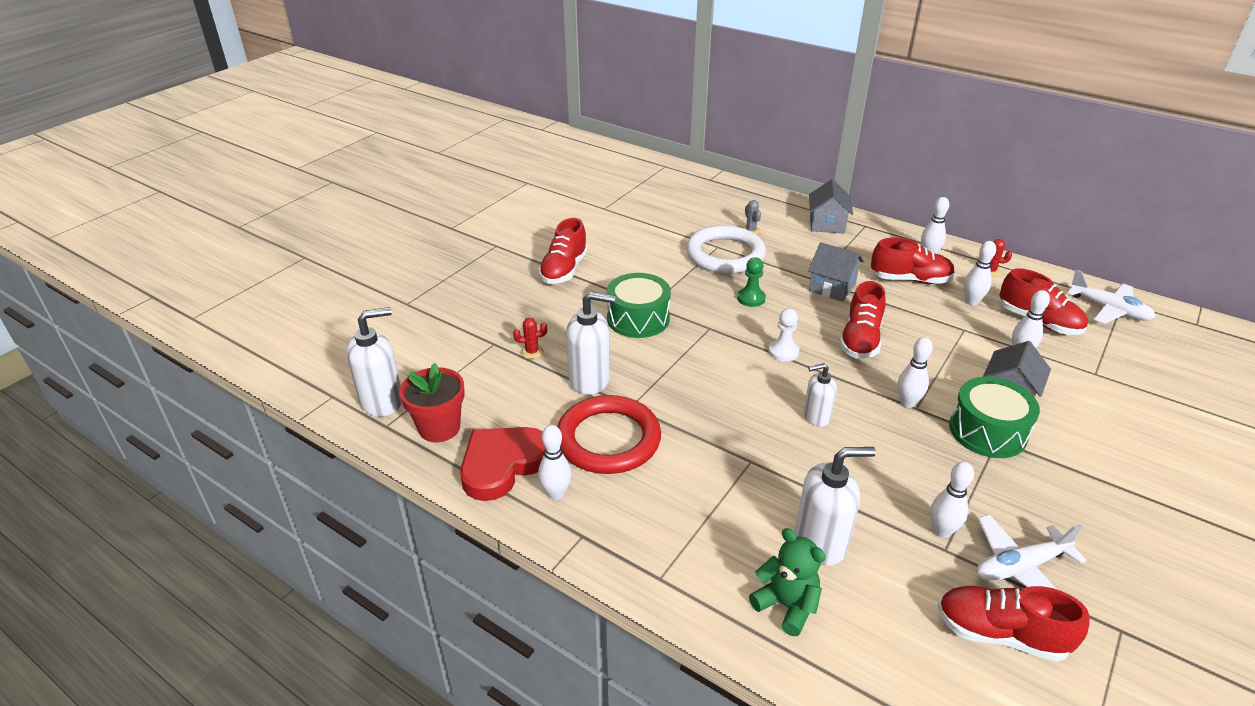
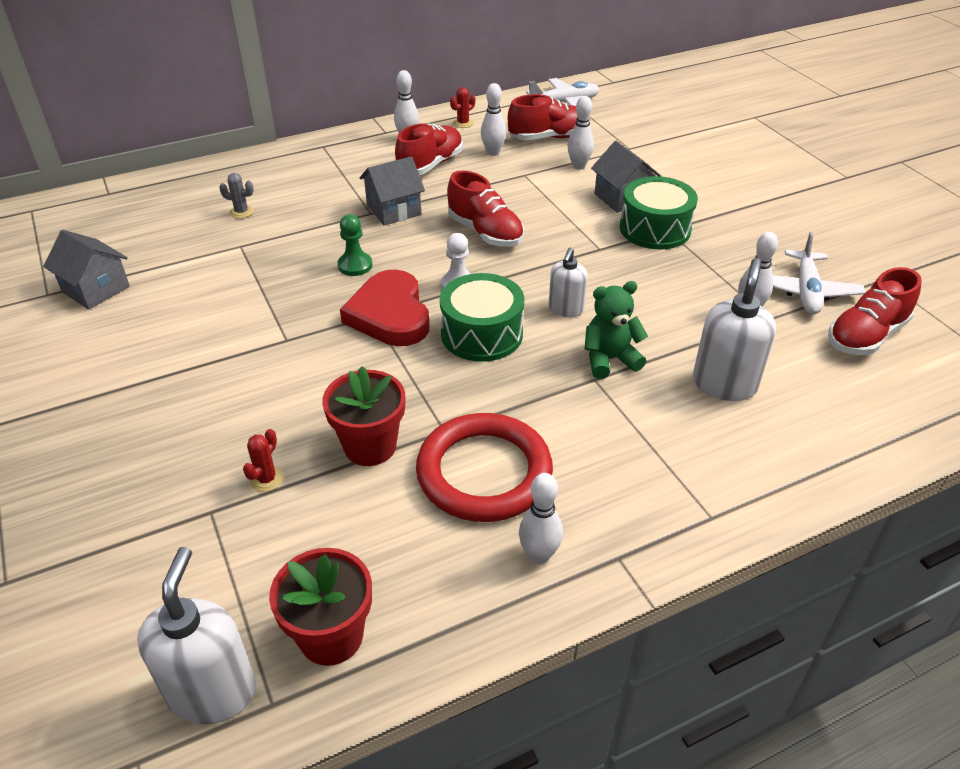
camera: 60 degrees left, 5 degrees up
red heart [460,427,545,501] -> red heart moved to [340,270,429,346]
red shoe [538,218,588,284] -> none
white soap dispenser [566,291,615,395] -> red flower pot [322,366,406,466]
green drum [607,273,671,338] -> green drum moved to [440,273,524,362]
white ring [686,225,766,274] -> none
green teddy bear [749,528,826,636] -> green teddy bear moved to [585,281,648,379]
grey house [809,179,853,234] -> grey house moved to [43,230,130,309]
white bowling pin [897,337,933,408] -> none

